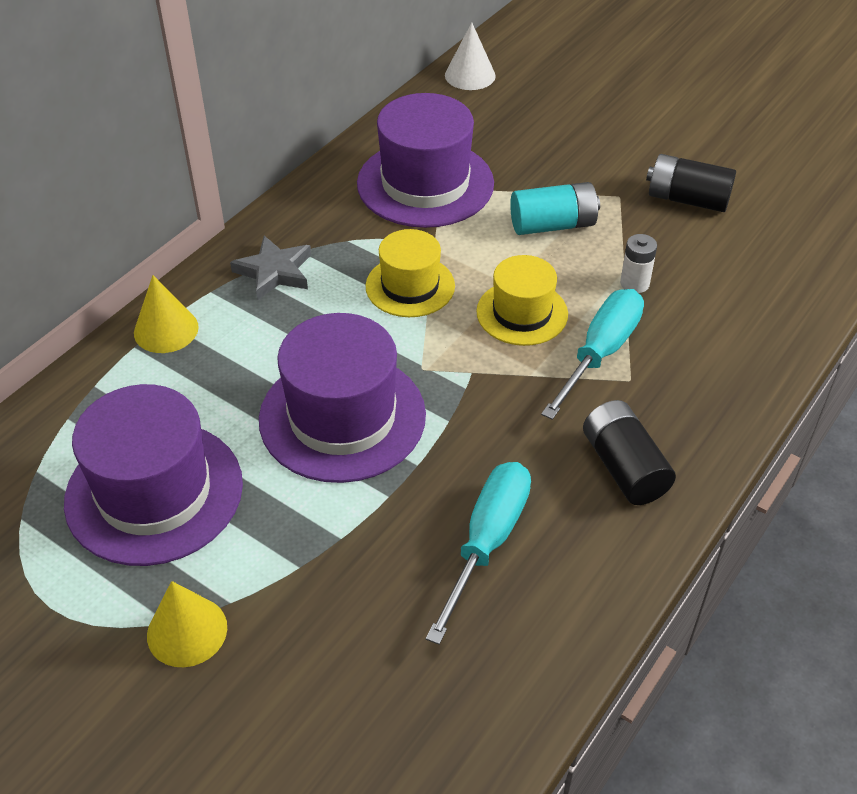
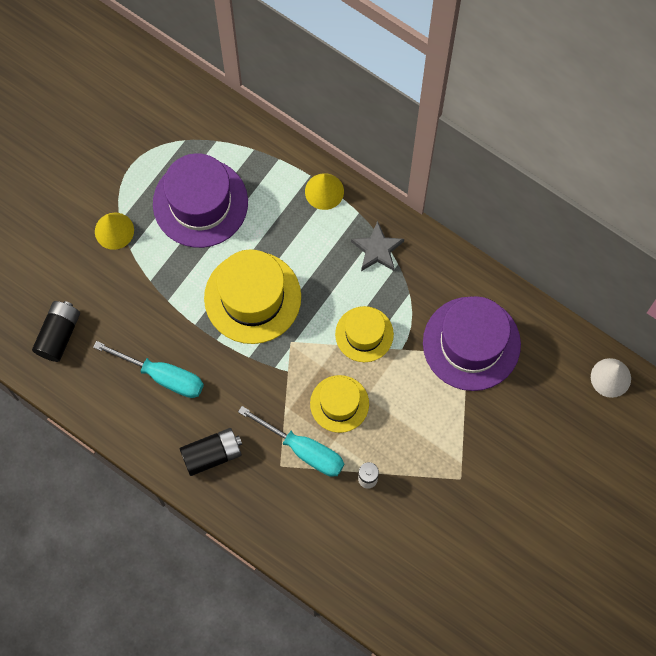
camera: 90 degrees right, 25 degrees up
purple hat [259,313,426,483] -> yellow hat [204,249,301,344]
turquoise battery [510,182,600,235] -> none
black battery [646,154,736,212] -> black battery moved to [32,301,80,362]

